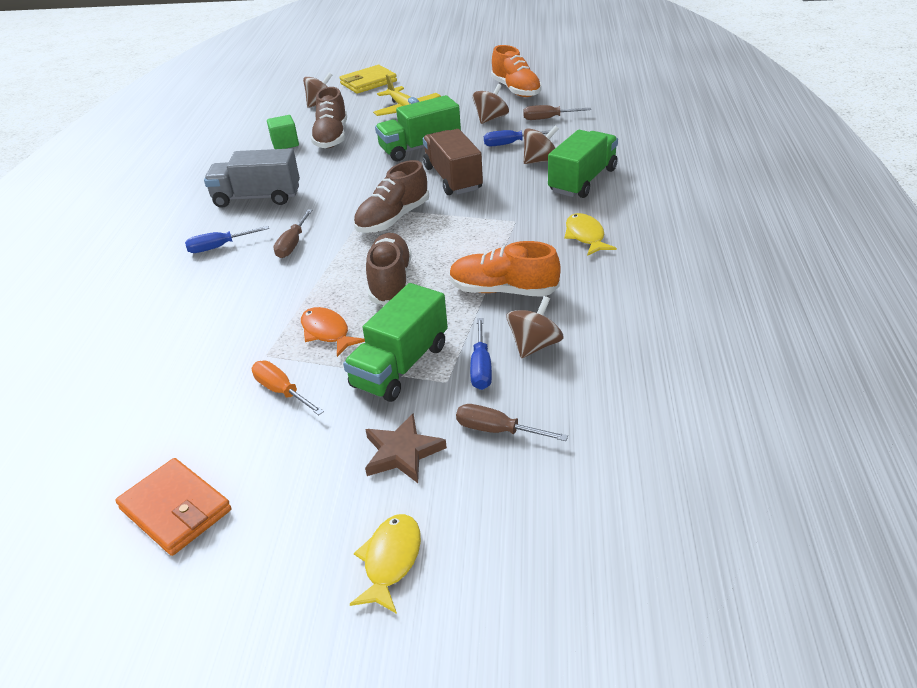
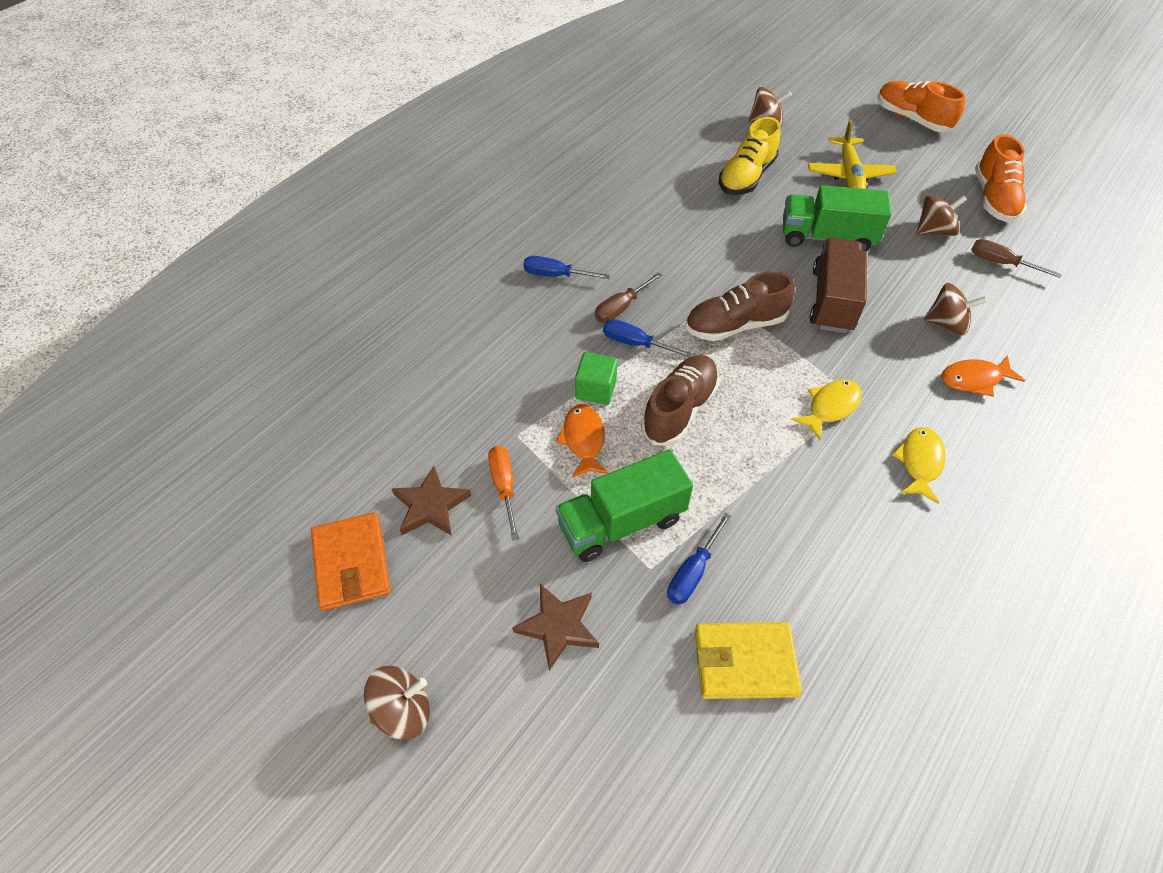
camera: 30 degrees right, 15 degrees up
grey truck [204,148,300,208] -> none
green cube [267,115,299,149] -> green cube moved to [575,352,618,405]
brown shoe [311,87,347,148] -> yellow shoe [719,117,780,195]
yellow wallet [339,65,397,94] -> yellow wallet moved to [695,622,802,699]
yellow fish [350,514,421,614] -> yellow fish moved to [791,379,862,440]
orange shoe [449,241,561,297] -> orange shoe moved to [878,81,965,132]
brown screwdriver [456,404,568,441] -> none
blue screwdriver [484,130,551,146] -> blue screwdriver moved to [603,319,693,358]
brown spinning top [506,296,564,358] -> brown spinning top moved to [364,666,430,740]
green truck [548,130,618,198] -> orange fish [941,355,1025,397]
none -> brown star [392,466,471,535]

